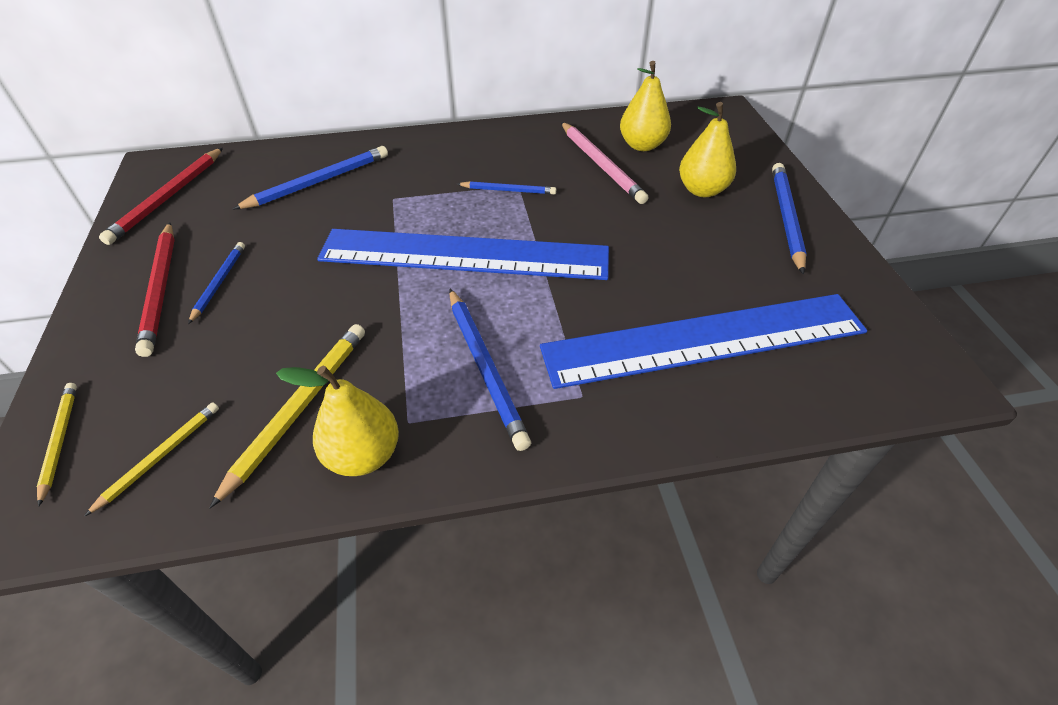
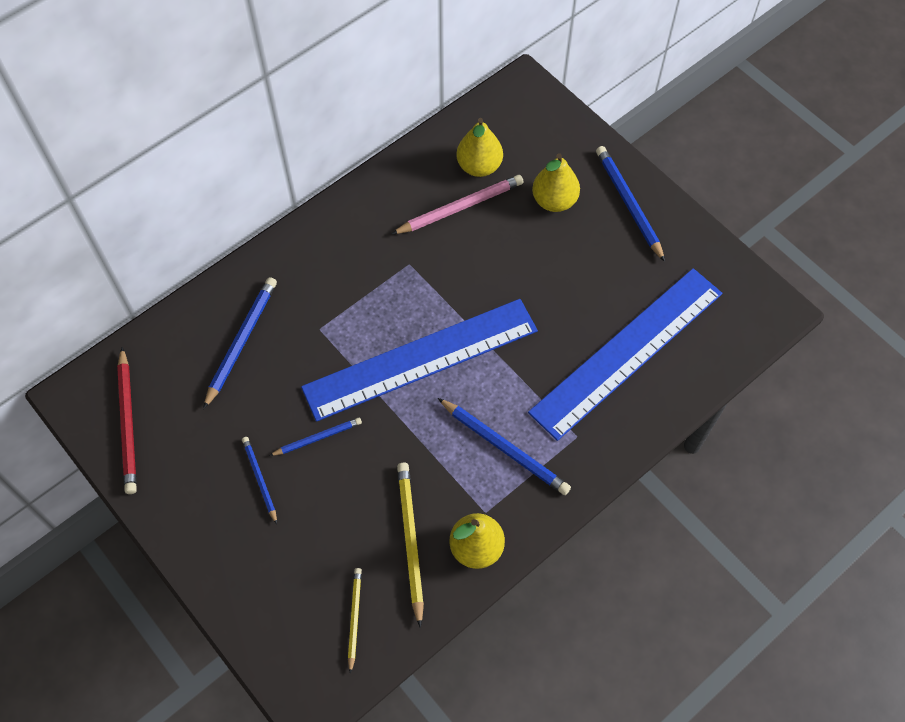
camera: 30 degrees left, 15 degrees up
yellow pencil [37,383,77,507] -> none
red pencil [135,222,175,357] -> none
blue pencil [457,181,556,195] -> blue pencil moved to [269,417,362,456]
pink pencil [561,122,648,204] -> pink pencil turned 60 degrees counterclockwise [392,175,523,234]

